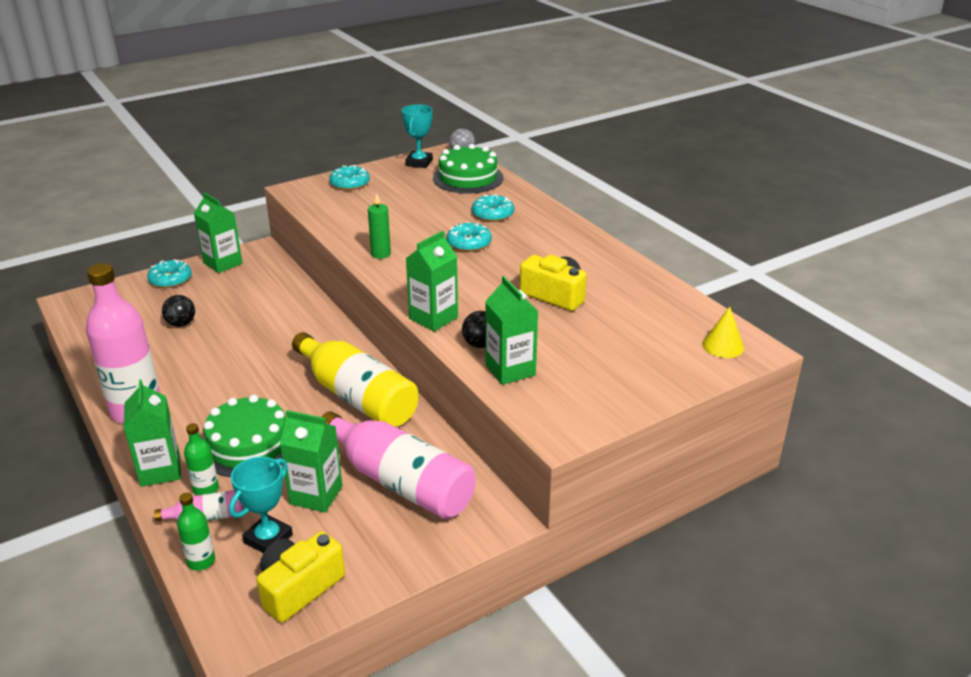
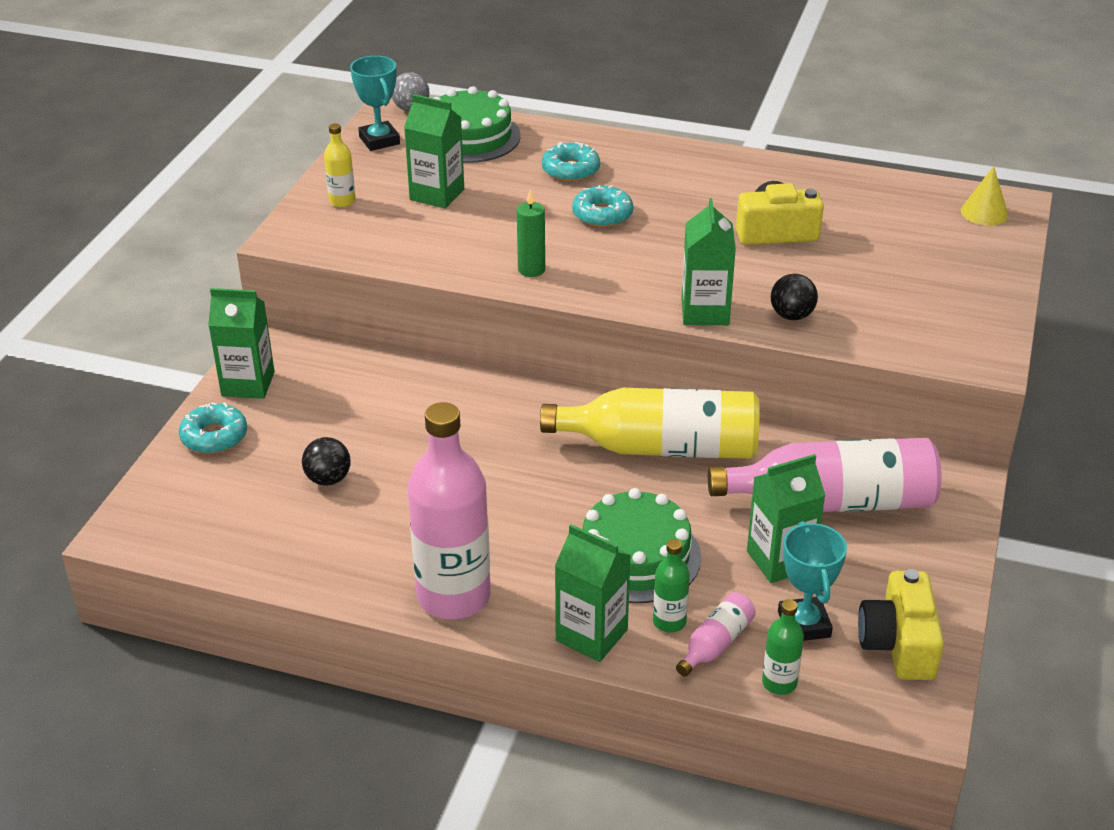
camera: 40 degrees left, 5 degrees up
turquoise donut [329,165,370,190] -> yellow bottle [324,123,356,208]
green carton [485,276,538,385] -> green carton moved to [404,94,464,209]

